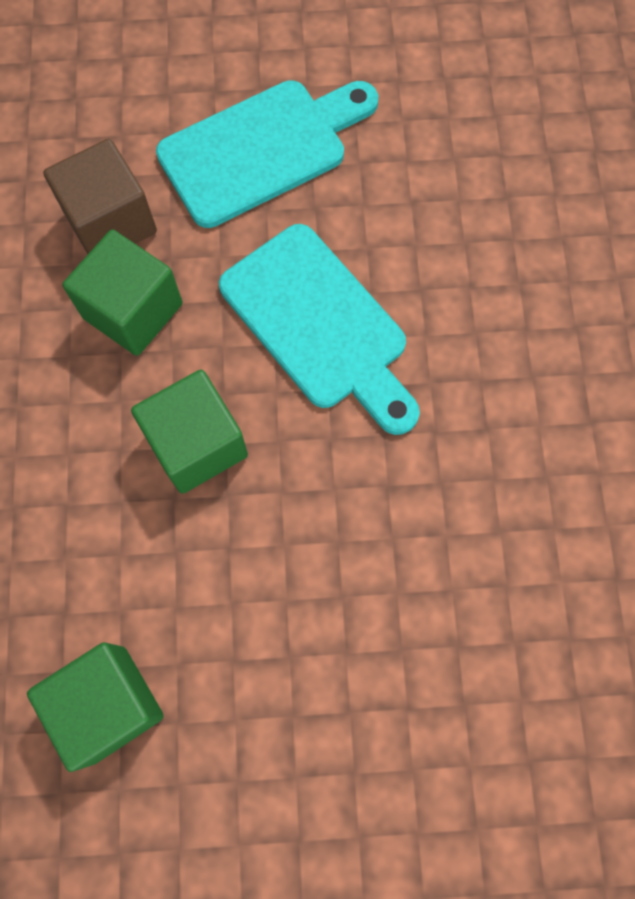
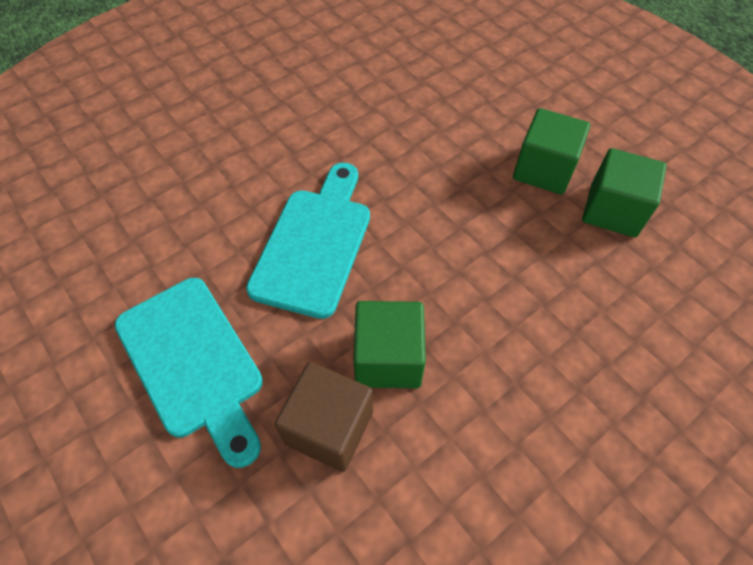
camera: 125 degrees left, 15 degrees down
green cube [131,370,248,494] -> green cube moved to [513,108,590,194]
turquoise cutting board [156,80,379,228] -> turquoise cutting board turned 150 degrees counterclockwise [115,278,263,468]

